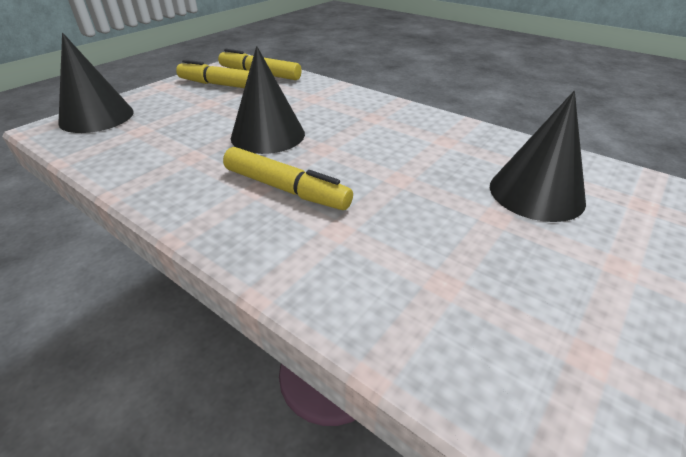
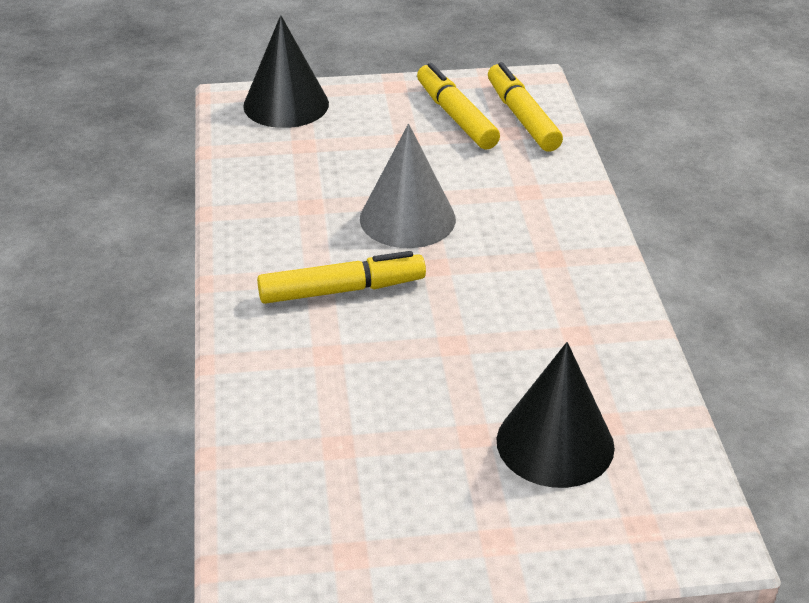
camera: 45 degrees right, 0 degrees up
yellow marker [223,147,353,210] -> yellow marker turned 90 degrees counterclockwise [257,251,426,304]
black cone [231,46,305,154] -> grey cone [360,124,456,248]

